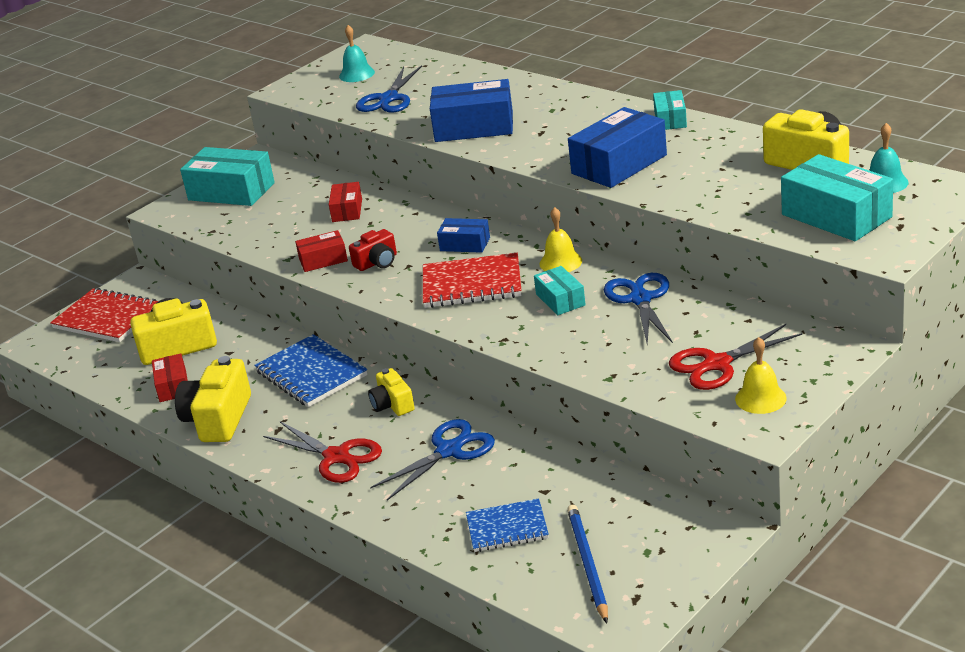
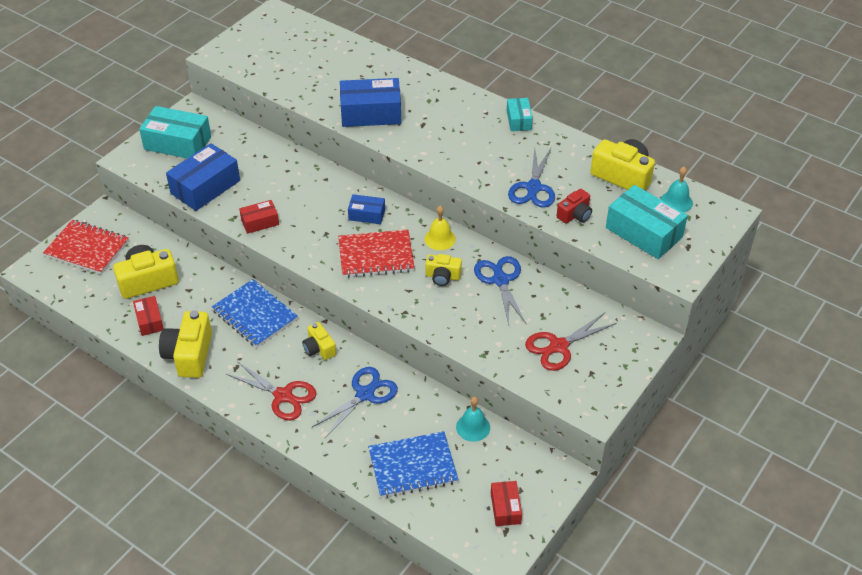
camera: 10 degrees left, 15 degrees up
red box [329,182,362,222] -> red box moved to [491,481,522,526]
turquoise bell [339,25,375,82] -> turquoise bell moved to [456,397,490,442]
red camera [349,229,397,271] -> red camera moved to [557,189,592,224]
blue scissors [356,65,422,113] -> blue scissors moved to [508,147,555,208]
blue notebook [466,498,549,552] -> blue notebook [368,431,459,498], size x1.50
turquoise box [534,266,586,315] -> yellow camera [425,254,462,286]
blue pencil [567,505,608,623] -> none
blue box [568,107,667,188] -> blue box moved to [166,143,240,211]
yellow bell [735,337,787,414] -> none

